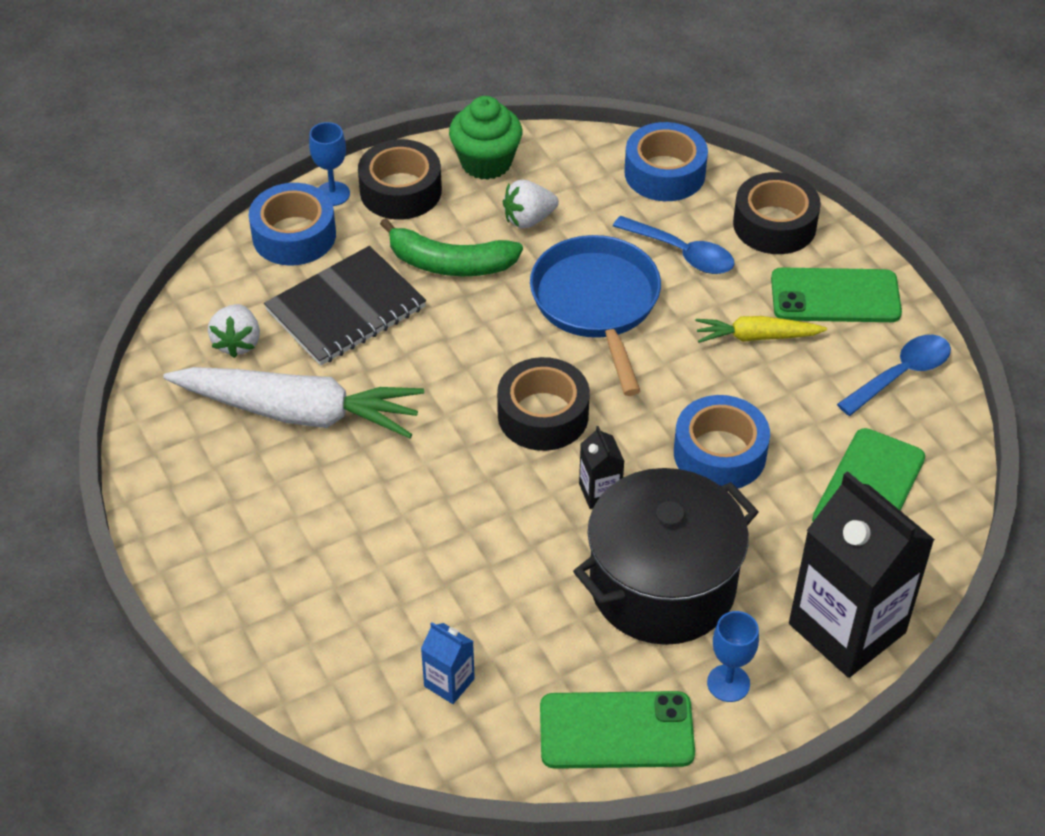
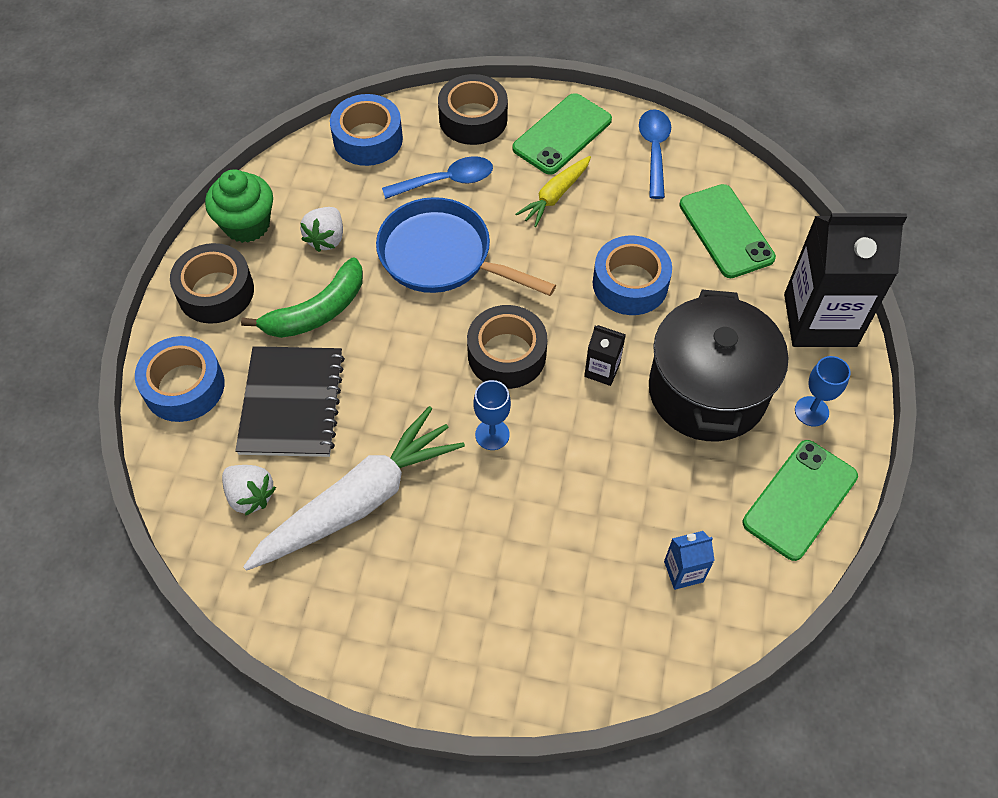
camera: 50 degrees left, 10 degrees up
blue goblet [309,122,350,206] -> blue goblet moved to [473,380,511,450]

